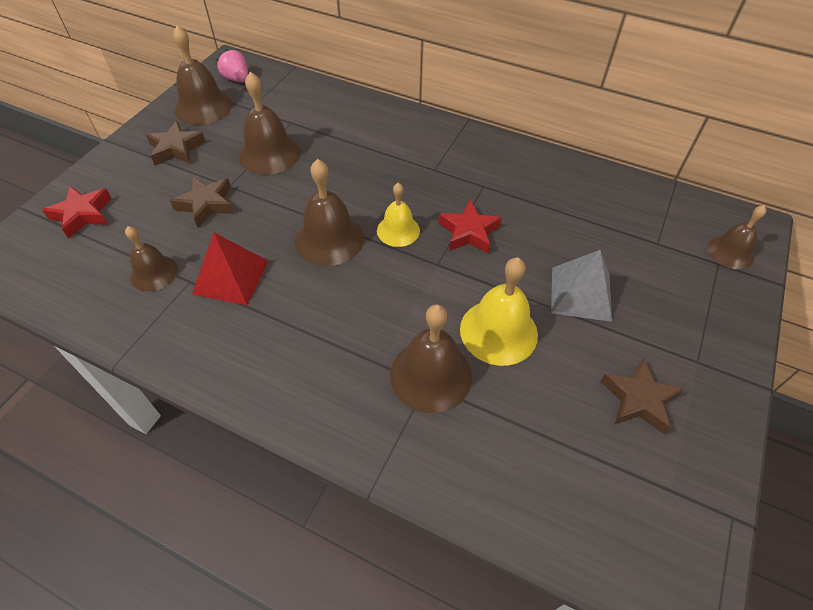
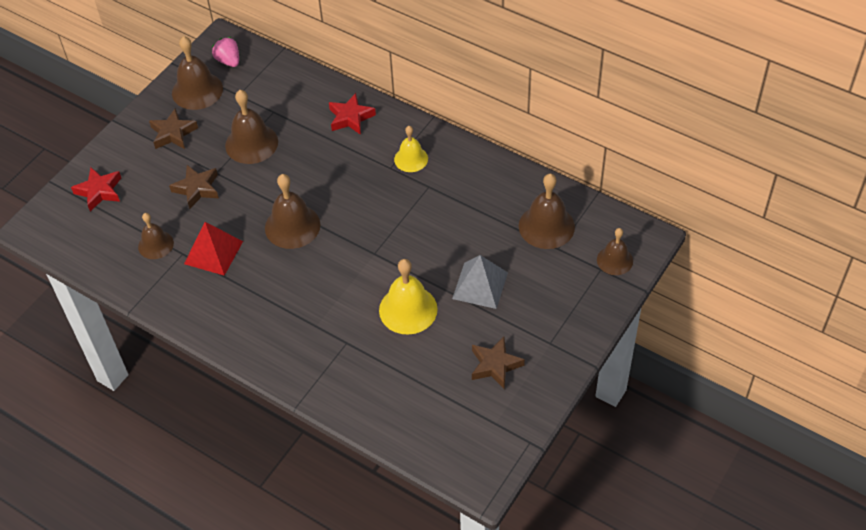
camera: 10 degrees right, 0 degrees up
yellow bell [377,183,420,247] -> yellow bell moved to [394,126,428,172]
brown bell [390,304,472,413] -> brown bell moved to [519,174,575,249]
red star [438,200,502,254] -> red star moved to [329,93,376,135]

